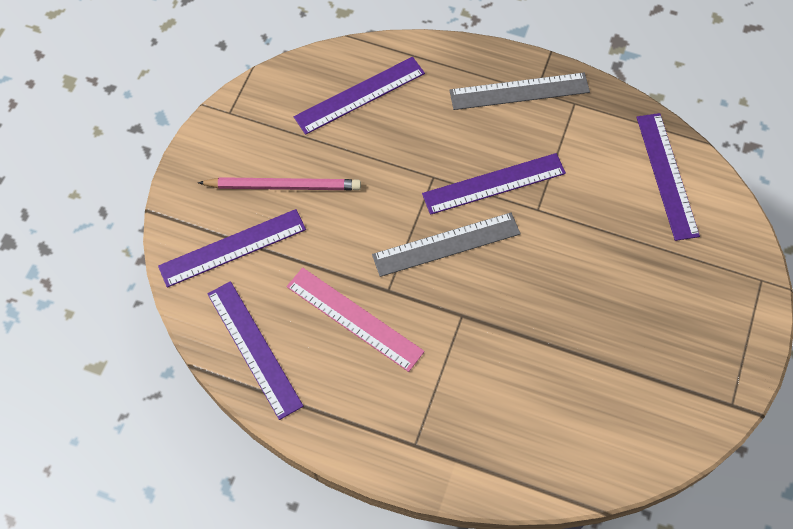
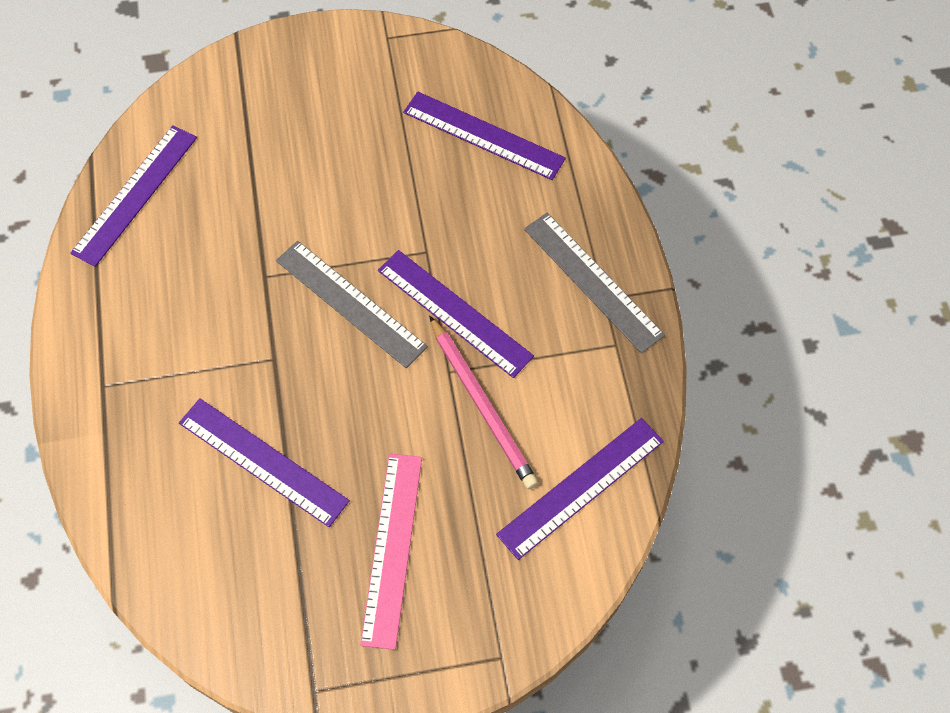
camera: 60 degrees right, 0 degrees up
purple ruler [158,209,306,288] -> purple ruler moved to [179,398,350,527]
pink pencil [198,177,361,190] -> pink pencil moved to [429,316,538,489]
pink ruler [286,268,425,372] -> pink ruler moved to [360,454,422,650]

